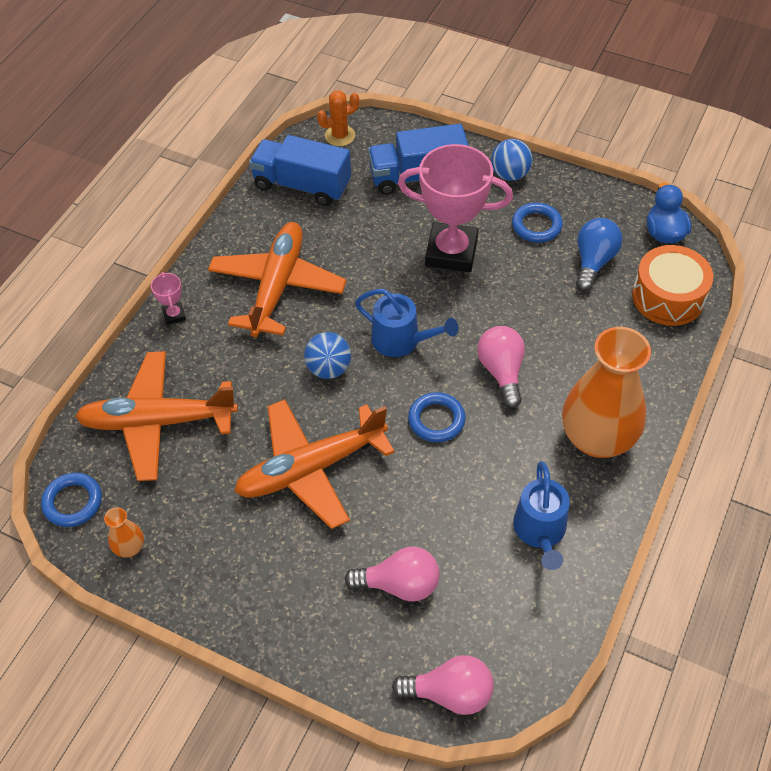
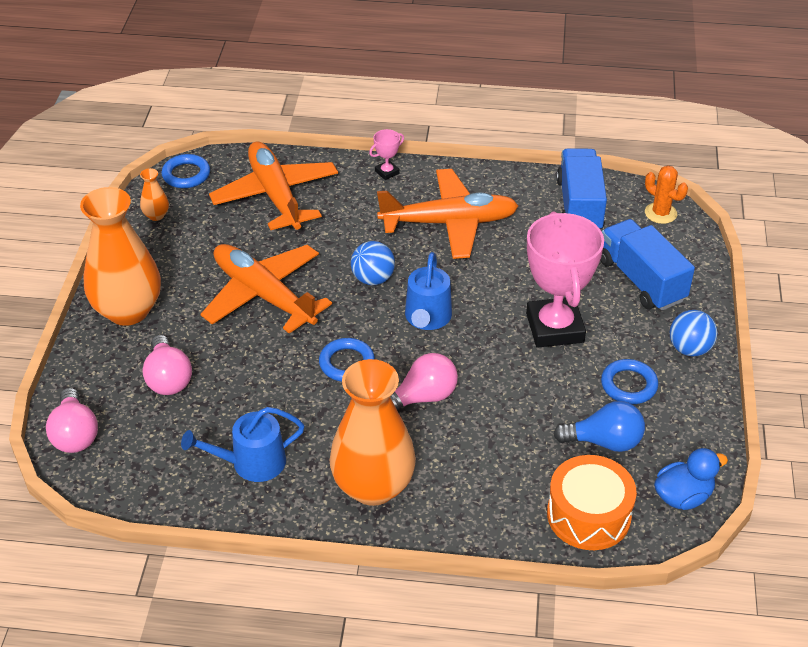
camera: 70 degrees right, 10 degrees down
none -> orange vase [80,187,161,326]

